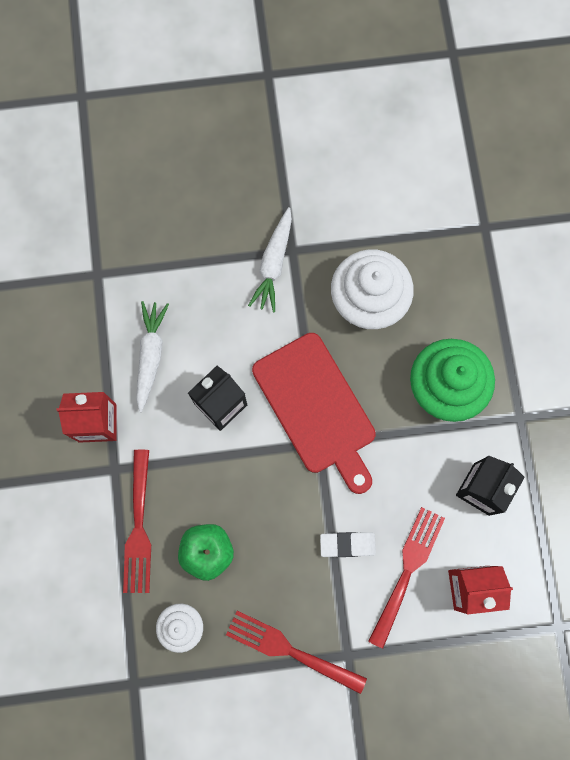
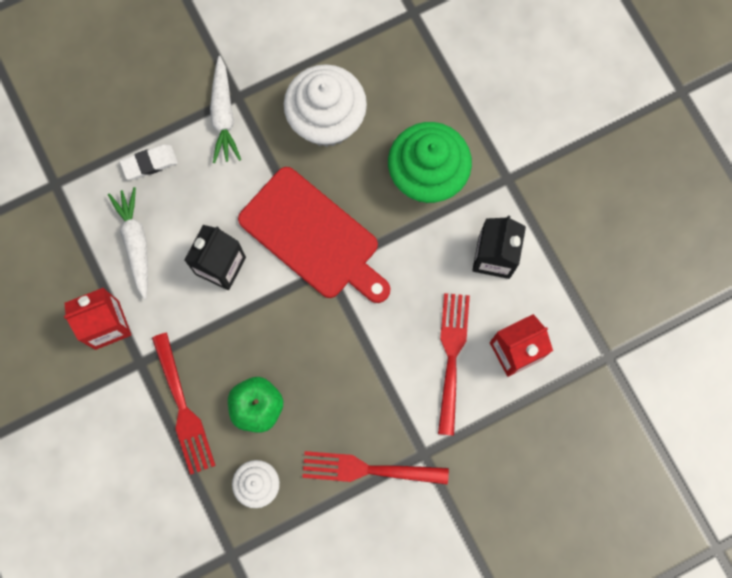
camera: 20 degrees left, 0 degrees up
white eraser [320,532,376,557] -> white eraser moved to [120,144,178,180]

